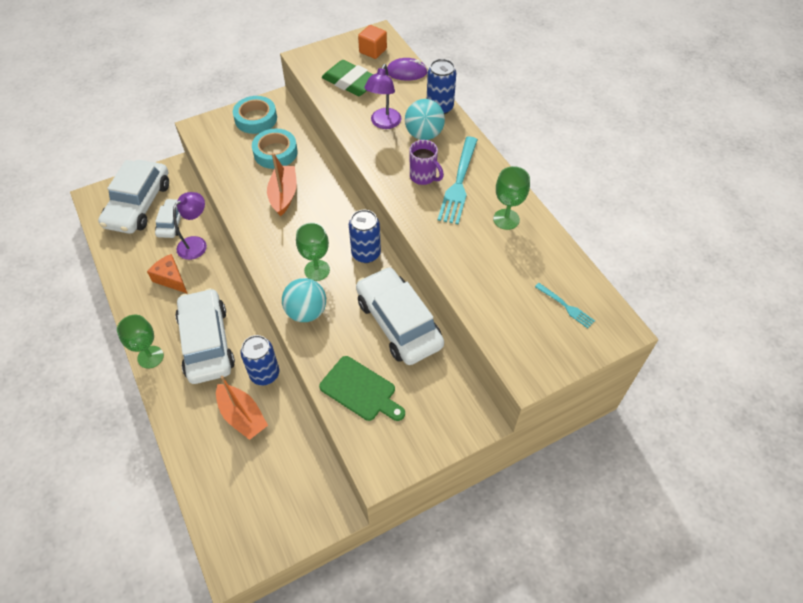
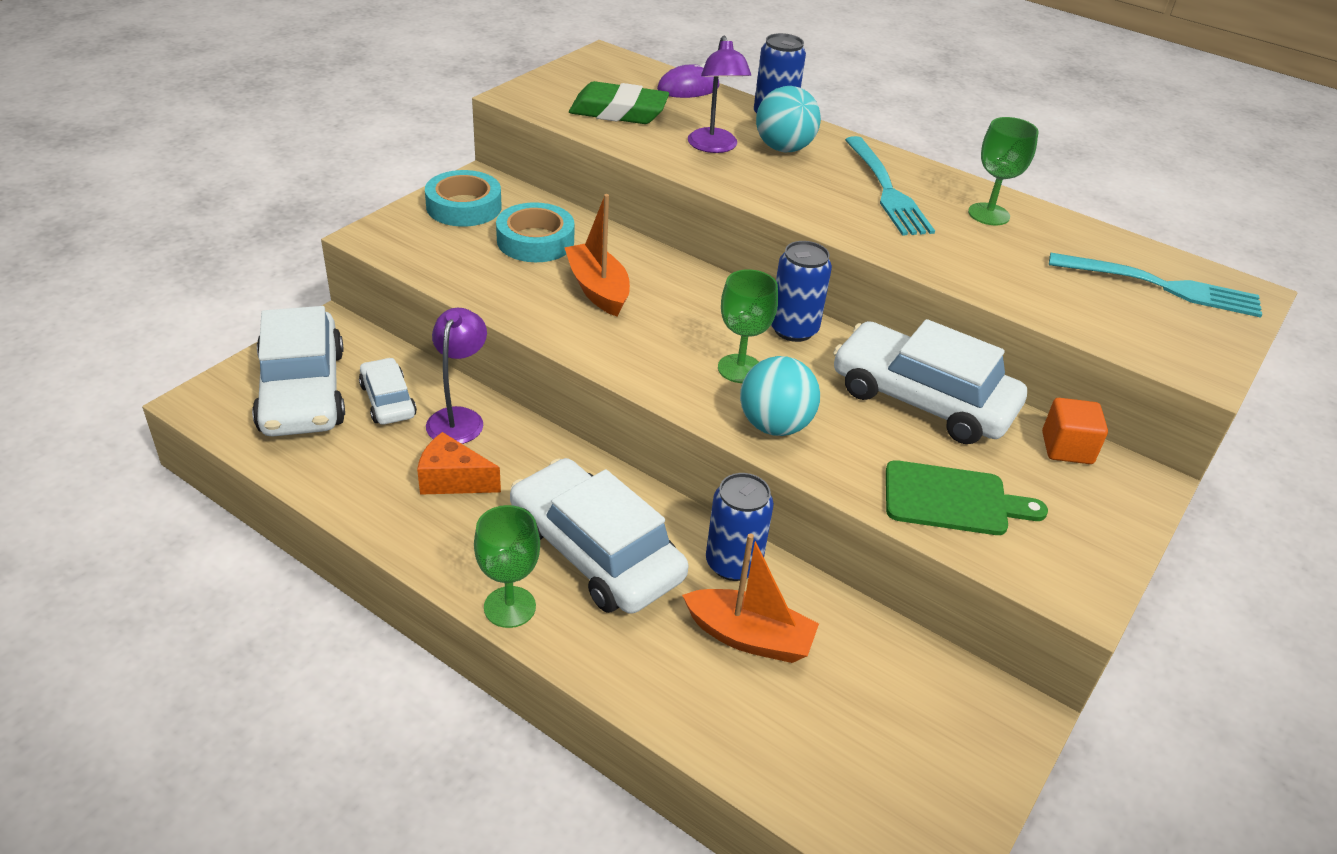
camera: 30 degrees left, 15 degrees down
orange cube [358,25,387,59] -> orange cube moved to [1042,398,1108,464]
purple mug [410,140,444,185] -> none
turquoise fork [535,283,595,328] -> turquoise fork [1049,253,1262,318], size x1.95

